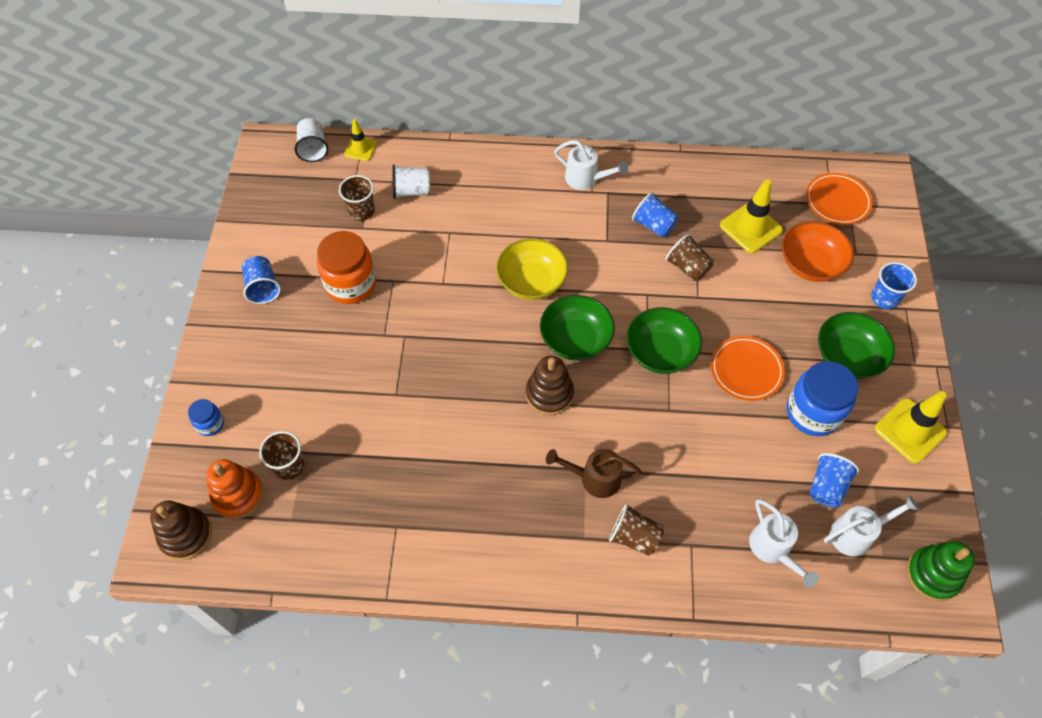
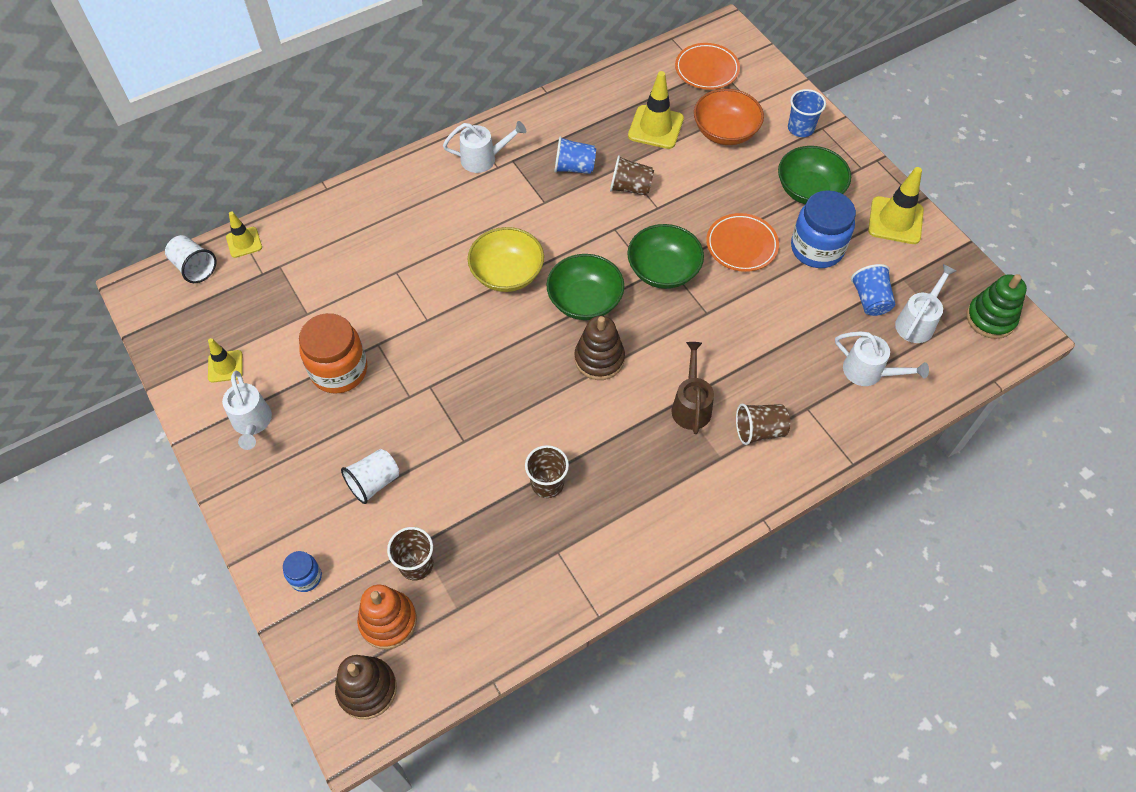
camera: 35 degrees left, 0 degrees up
blue cup [242,256,281,304] -> white watering can [222,370,272,450]
brown cup [339,175,375,221] -> brown cup moved to [525,445,569,498]
white cup [392,164,430,199] -> white cup moved to [341,449,399,504]
brown watering can [546,449,642,498] -> brown watering can turned 120 degrees clockwise [671,342,714,434]
none -> yellow traffic cone [208,338,243,383]

